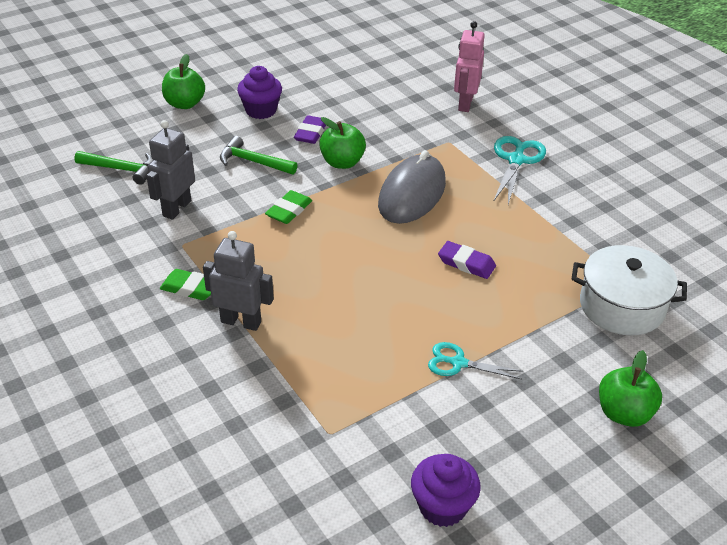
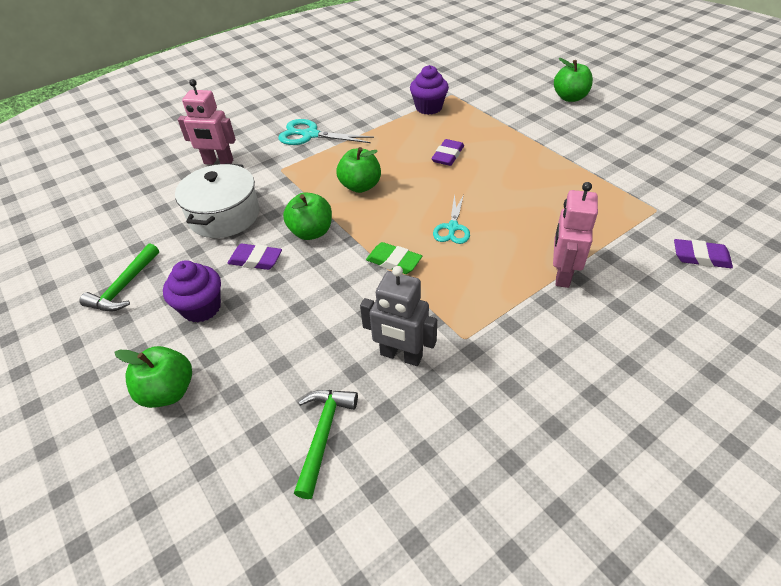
camera: 90 degrees left, 5 degrees up
green eraser [160,269,211,300] -> none
grey robot [203,231,274,331] -> pink robot [553,182,598,288]
green hammer [220,136,297,175] -> green hammer moved to [79,243,159,311]
grey mouse [378,150,446,224] -> green apple [337,147,381,193]
purple cupcake [411,454,481,527] -> purple cupcake moved to [410,65,449,115]
turquoise scissors [428,342,523,379] -> turquoise scissors moved to [433,194,470,244]
white pot [572,245,687,335] -> white pot moved to [175,163,260,238]
none -> purple eraser [674,239,733,268]

